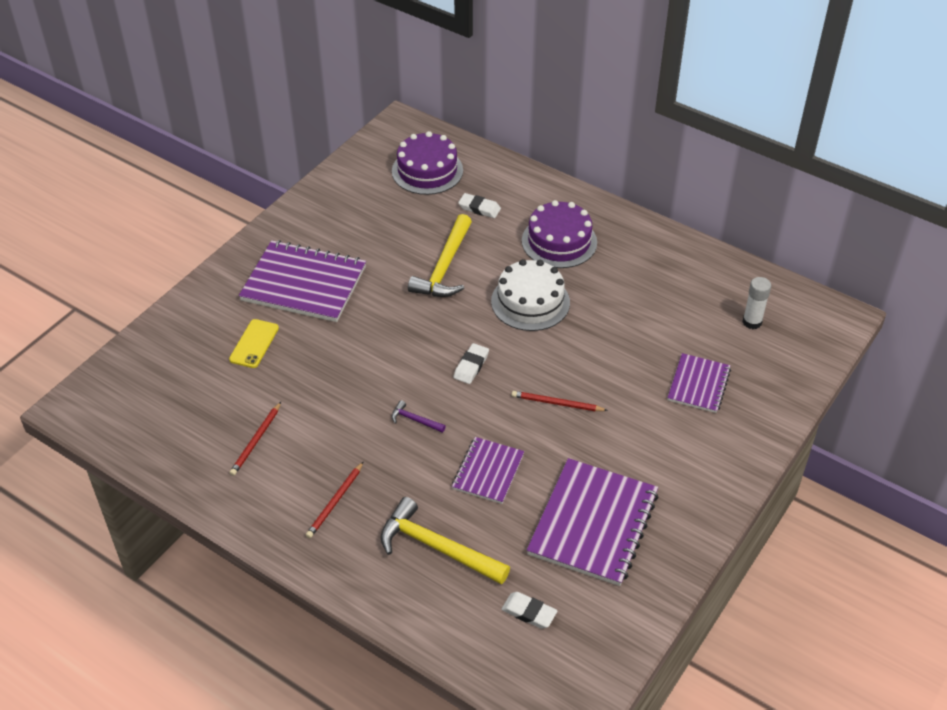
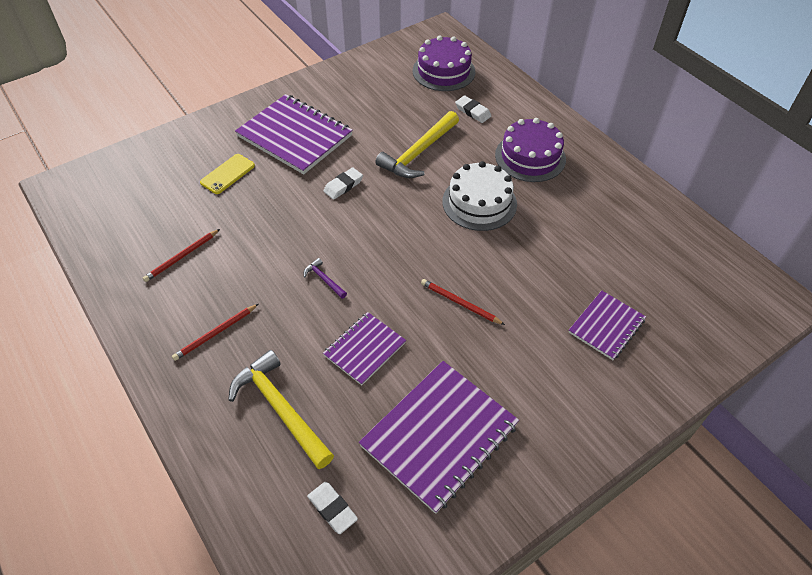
camera: 20 degrees right, 5 degrees up
white eraser [453,343,489,384] -> white eraser moved to [323,167,363,200]
white glue stick [742,277,771,329] -> none

